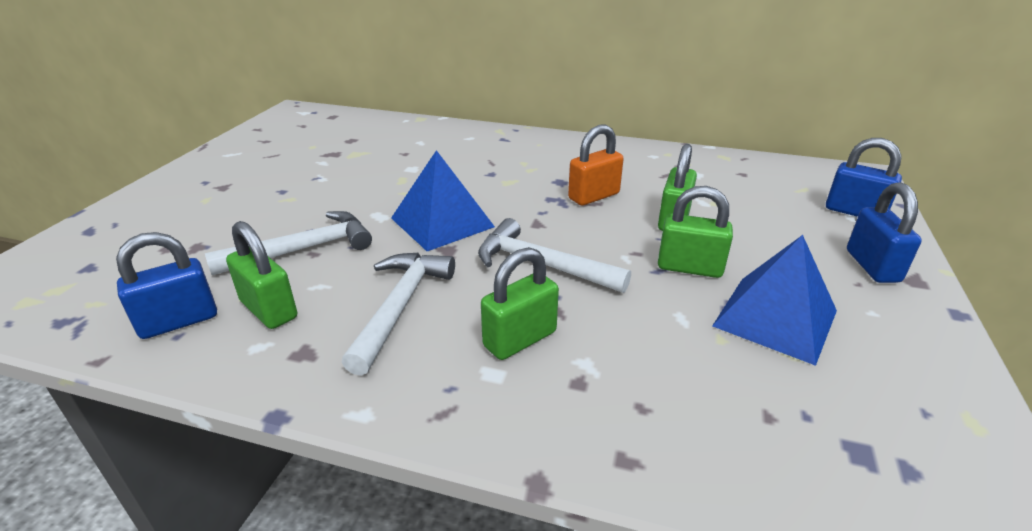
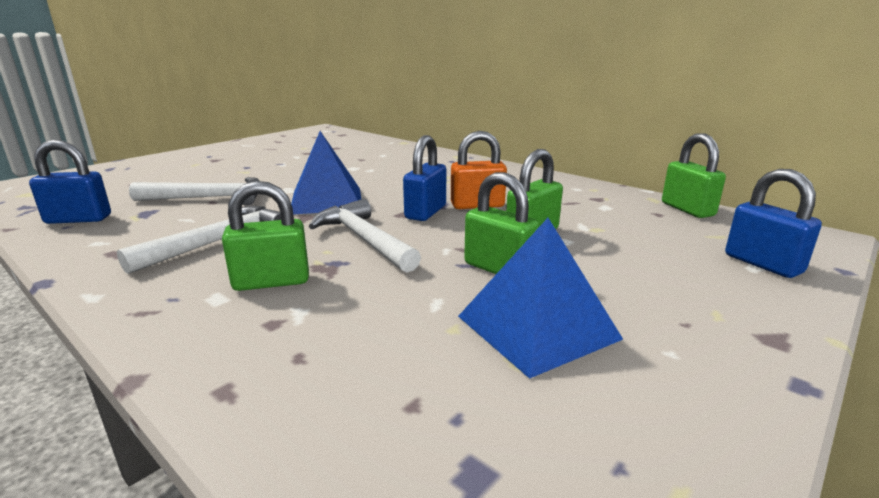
camera: 25 degrees right, 10 degrees down
green padlock [226,221,297,329] -> green padlock moved to [662,133,726,218]
blue padlock [847,183,922,283] -> blue padlock moved to [403,135,446,221]

